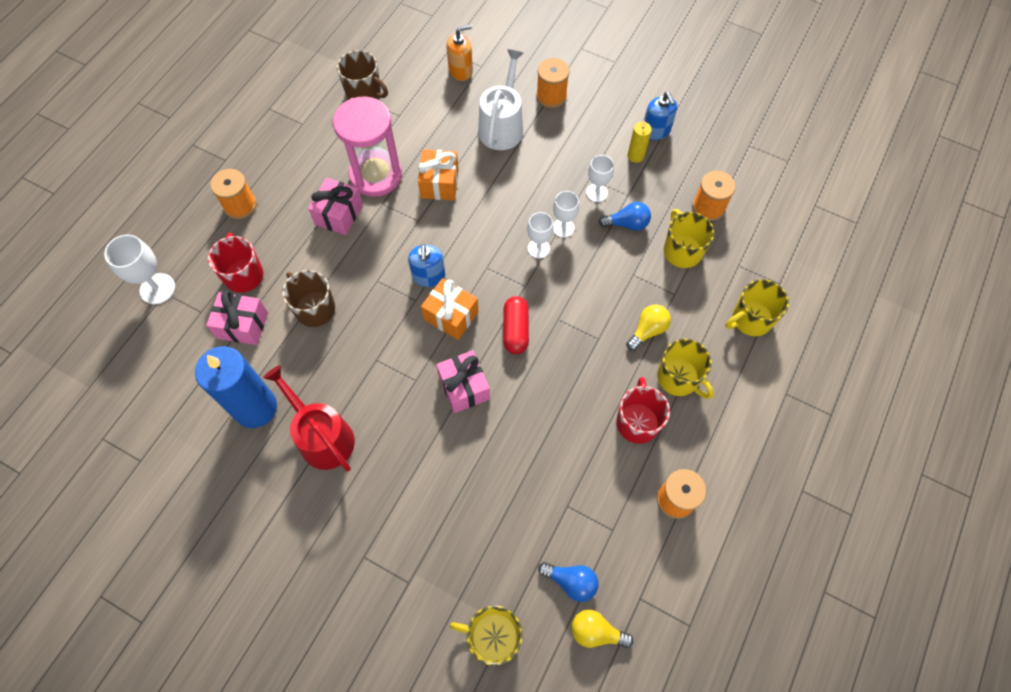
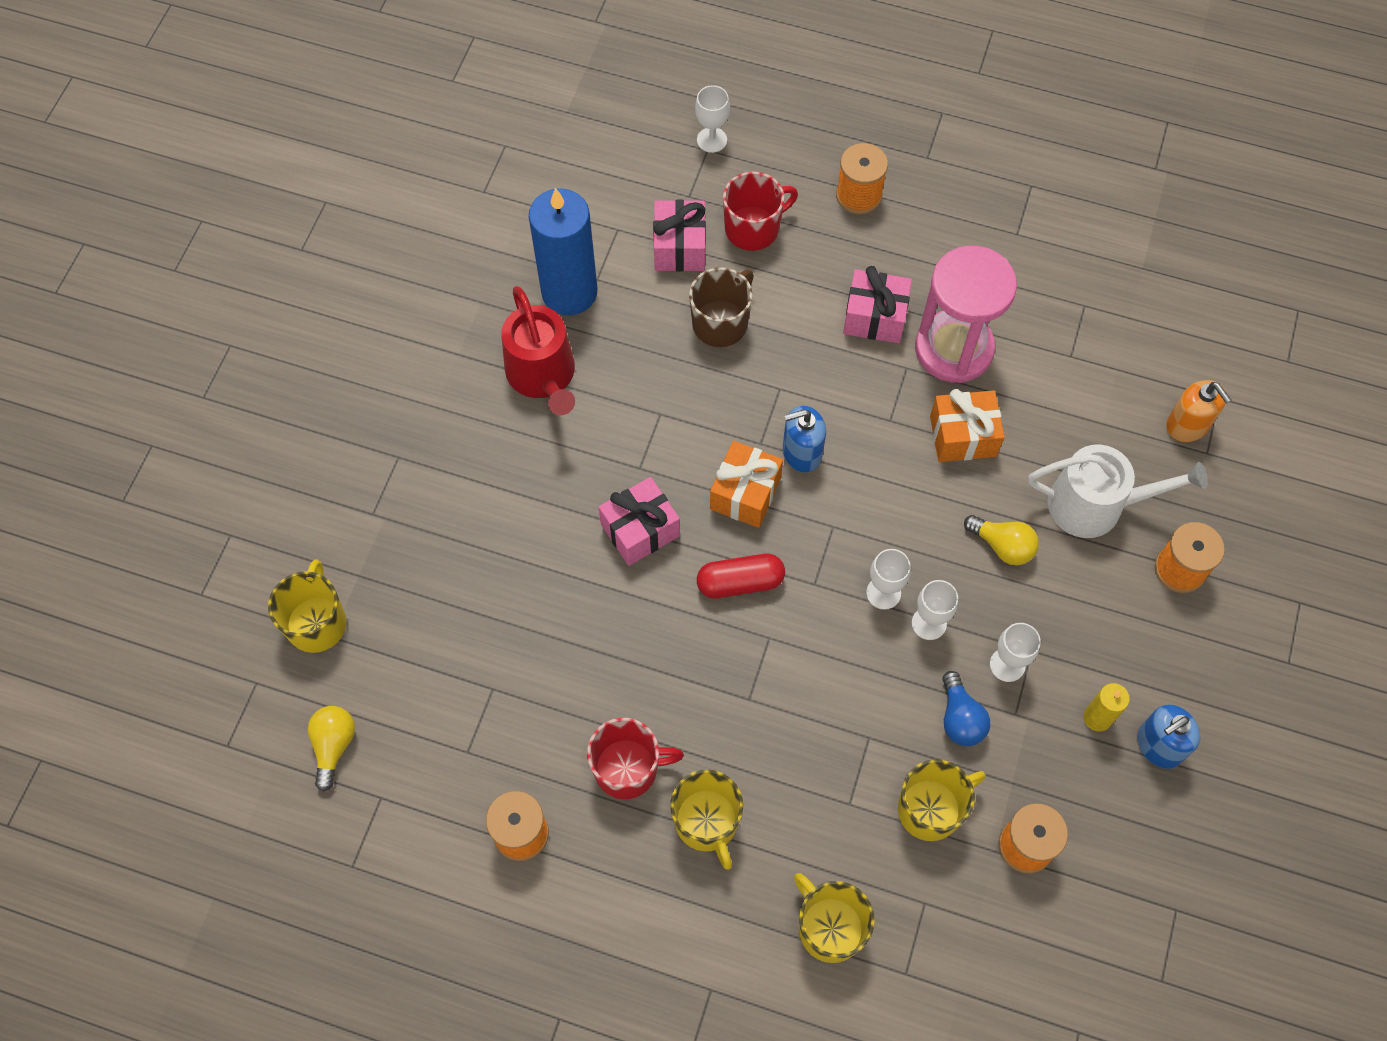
camera: 80 degrees right, 0 degrees up
white goblet [104,235,175,304] -> white goblet [695,85,730,153], size x0.67
red watering can [263,365,355,472] -> red watering can turned 120 degrees clockwise [501,286,575,415]
brown mug [337,50,388,99] -> none
blue light bulb [538,562,599,602] -> none
yellow light bulb [626,304,671,351] -> yellow light bulb moved to [964,515,1039,565]
yellow mug [657,339,714,399] -> yellow mug turned 60 degrees counterclockwise [670,770,743,870]

